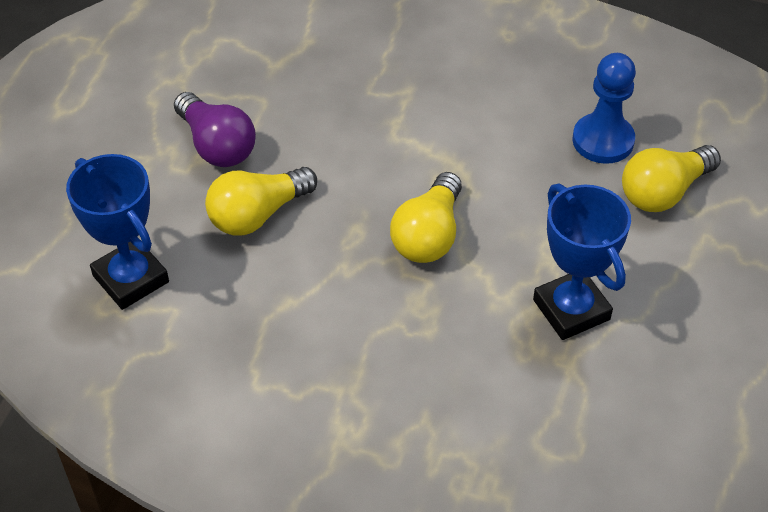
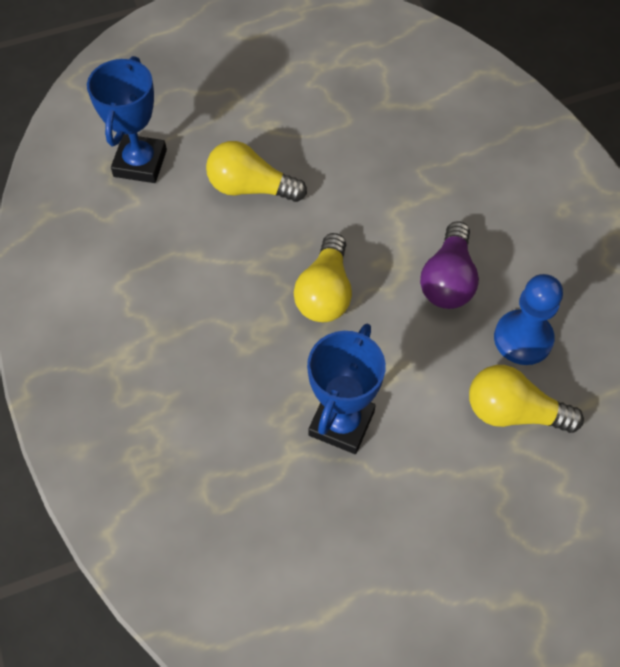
camera: 50 degrees right, 10 degrees up
purple light bulb [174,92,256,167] -> purple light bulb moved to [420,221,479,309]
yellow light bulb [390,172,462,263] -> yellow light bulb turned 60 degrees counterclockwise [294,233,352,322]

